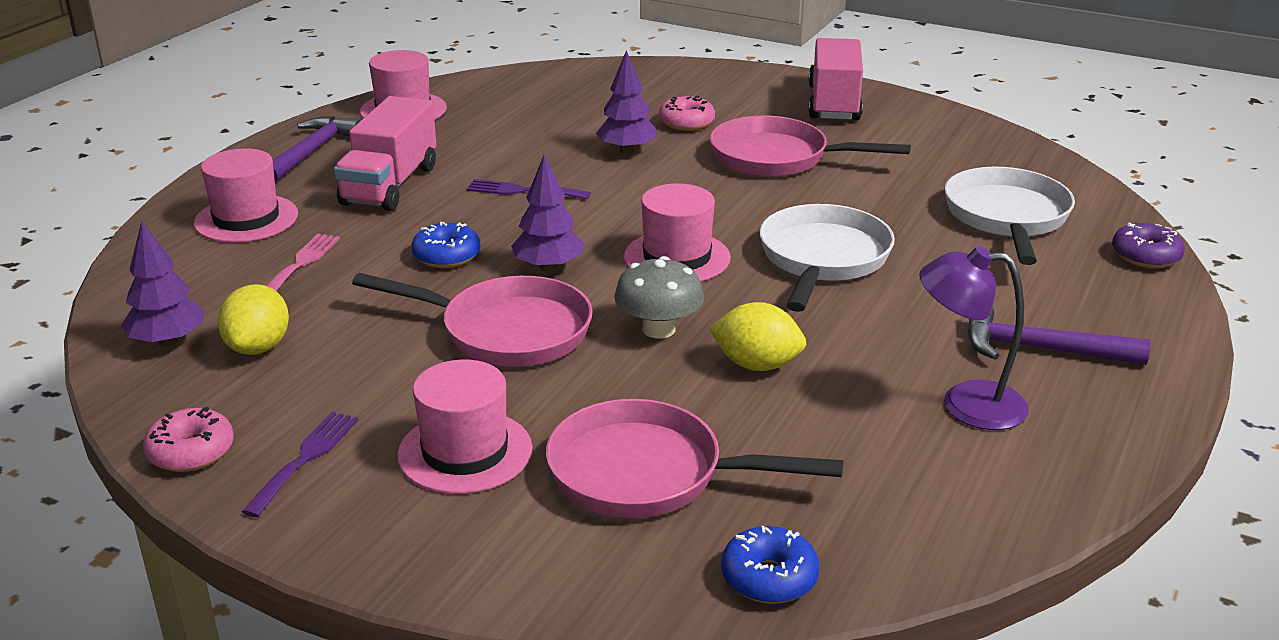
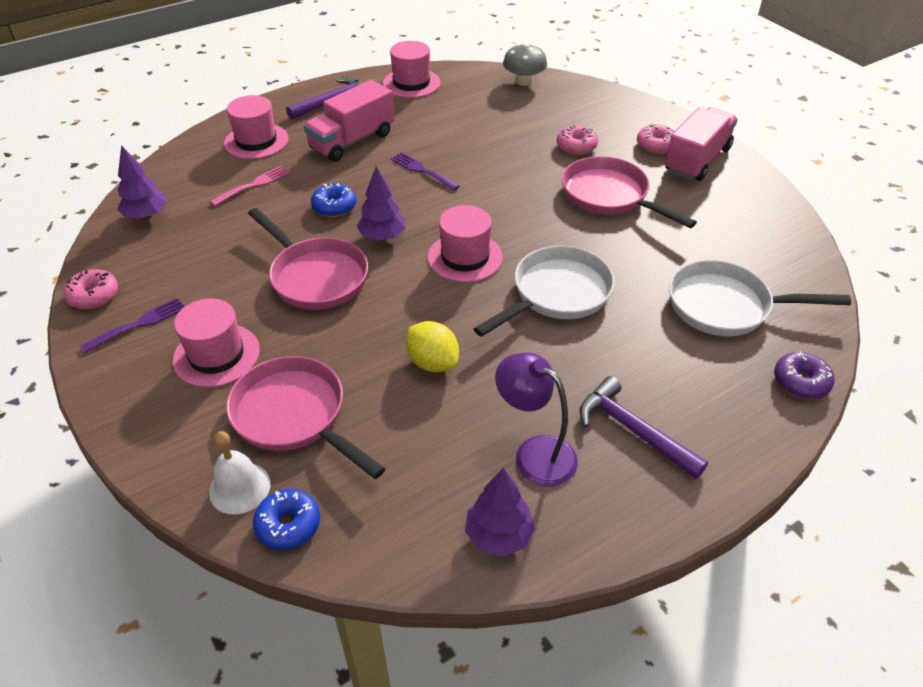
camera: 30 degrees right, 15 degrees up
yellow lemon [218,284,289,355] -> none
purple tree [595,50,657,154] -> purple tree moved to [465,468,535,557]
grey mushroom [614,256,704,338] -> grey mushroom moved to [503,44,547,86]
white pan [945,167,1075,265] -> white pan turned 120 degrees counterclockwise [669,260,851,336]
none -> white bell [209,431,270,514]
none -> pink donut [637,124,675,154]

